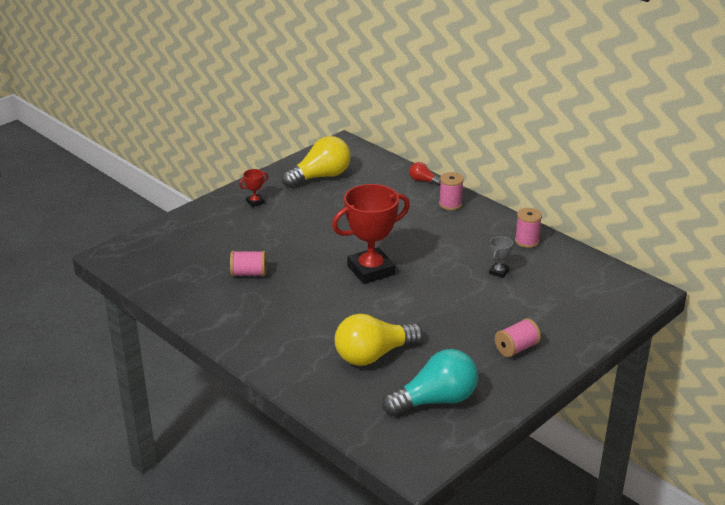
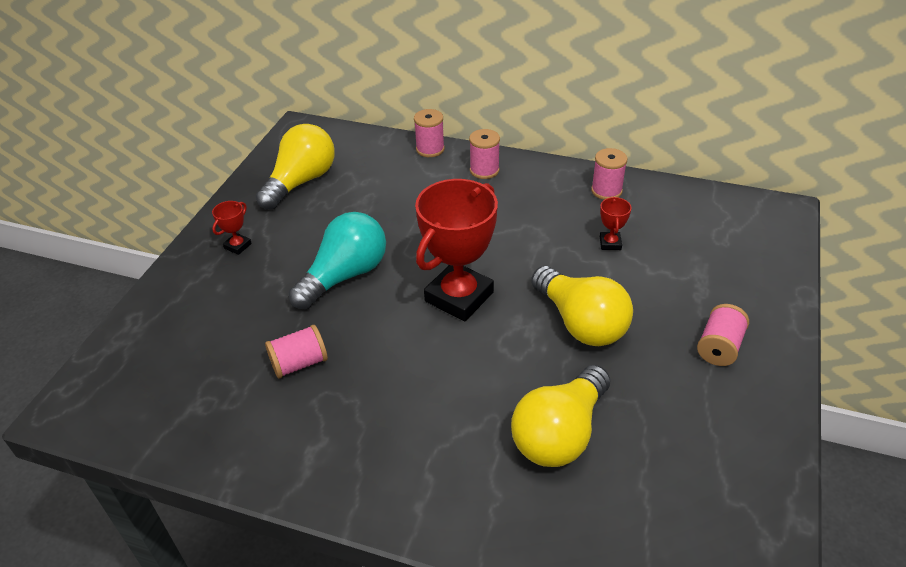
camera: 25 degrees left, 10 degrees up
turquoise light bulb [382,349,478,416] -> turquoise light bulb moved to [288,212,386,309]
red light bulb [409,162,440,186] -> pink spool [414,109,445,157]
grey trophy [489,236,513,278] -> red trophy [600,197,631,250]
none -> yellow light bulb [531,266,633,346]

